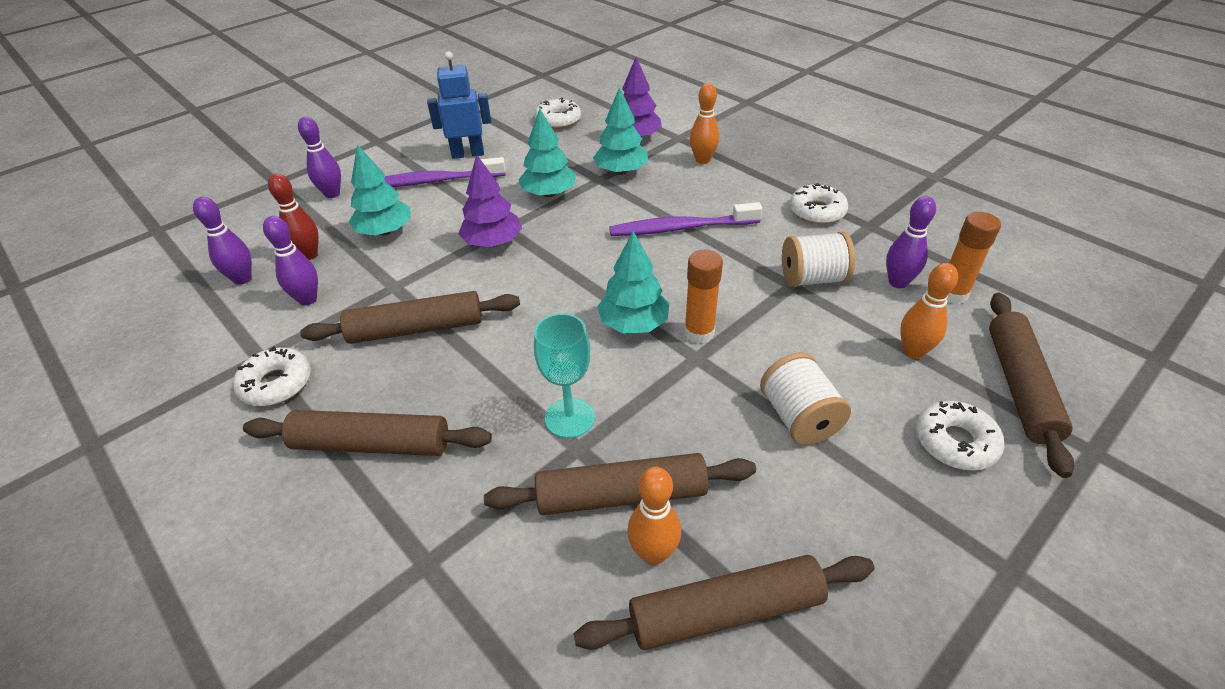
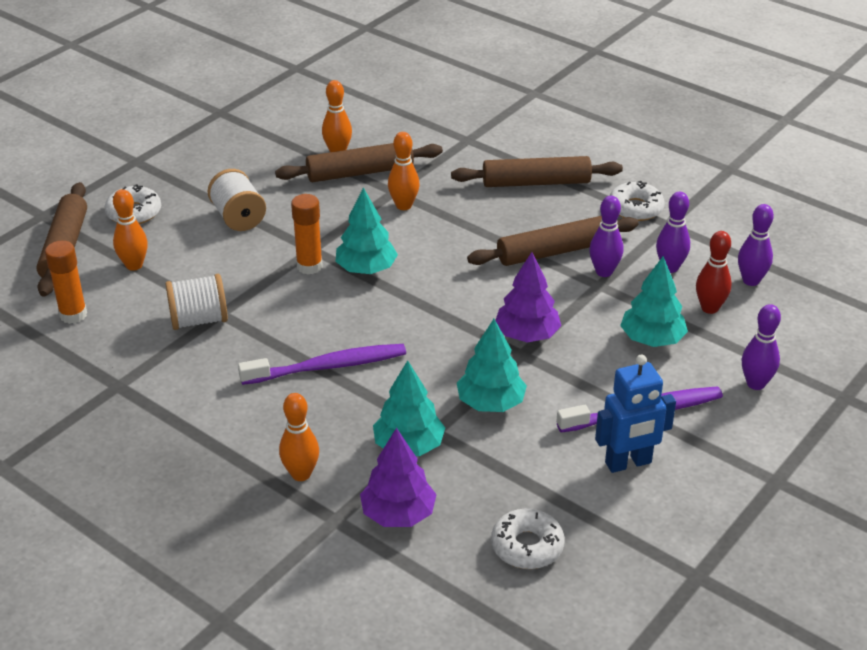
camera: 170 degrees right, 5 degrees down
turquoise goblet [534,313,595,438] -> orange bowling pin [388,132,420,210]
brown rolling pin [573,555,874,650] -> none
white donut [789,183,848,224] -> none
purple bowling pin [886,196,936,288] -> purple bowling pin moved to [589,196,623,277]

